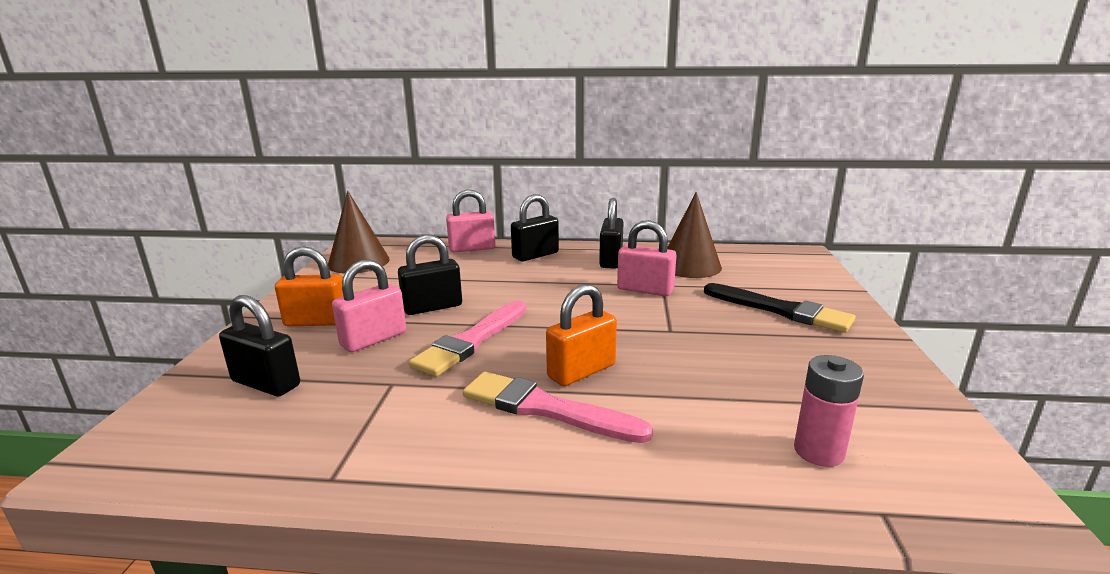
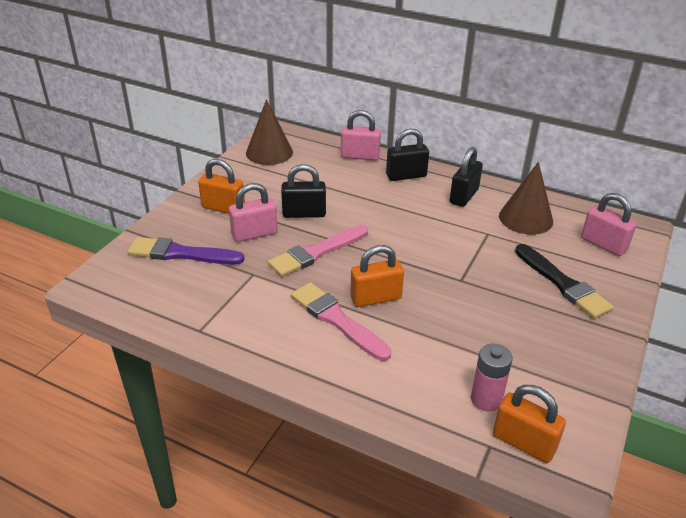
camera: 20 degrees right, 15 degrees up
black padlock [219,295,300,396] -> purple brush [127,237,244,265]
pink padlock [617,220,677,296] -> pink padlock moved to [581,193,637,256]
none -> orange padlock [493,385,566,463]

